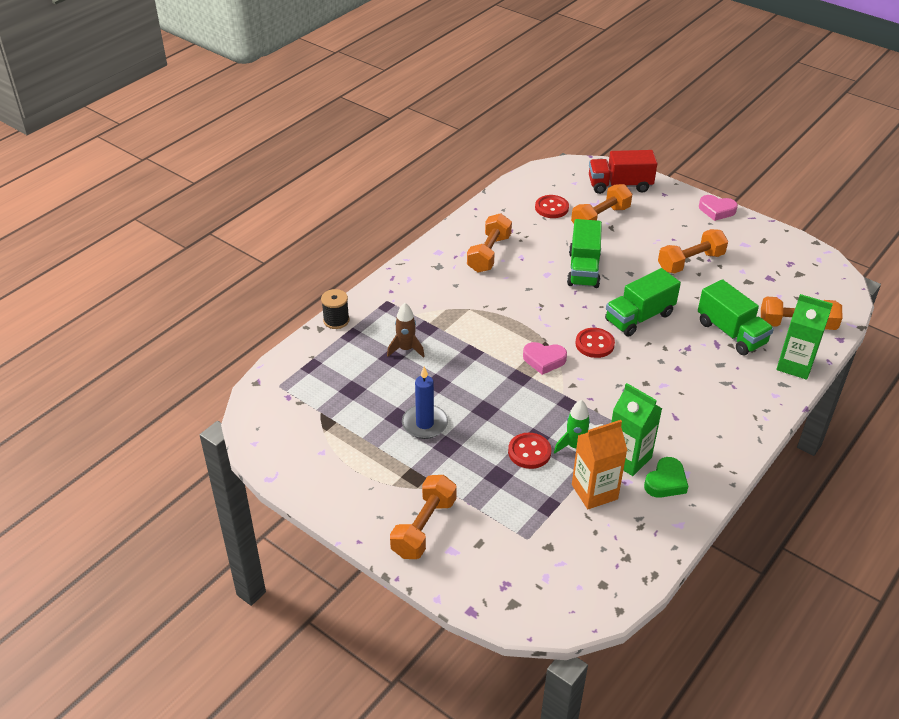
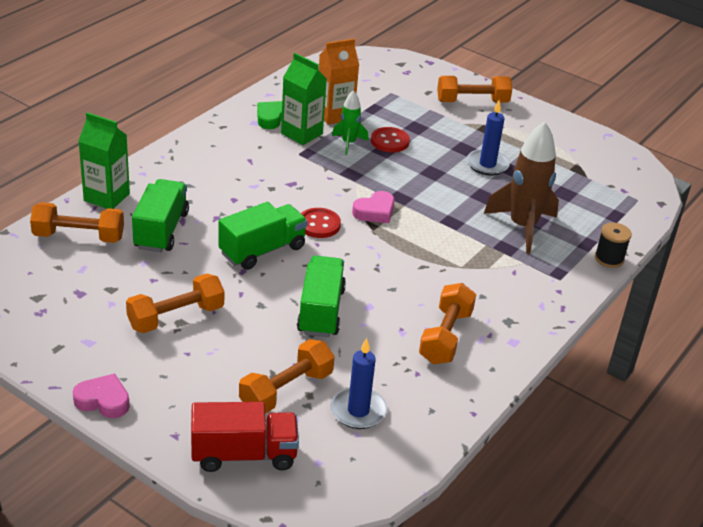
camera: 175 degrees right, 5 degrees down
brown rocket [387,303,425,358] -> brown rocket [484,121,559,254], size x1.87
orange dumbbell [390,475,457,559] -> orange dumbbell turned 60 degrees clockwise [437,76,512,103]
pink heart [523,342,567,375] -> pink heart turned 135 degrees clockwise [352,191,394,223]
red button [535,195,569,218] -> blue candle [330,338,387,429]
green truck [698,279,774,355] -> green truck turned 45 degrees clockwise [132,179,189,252]

